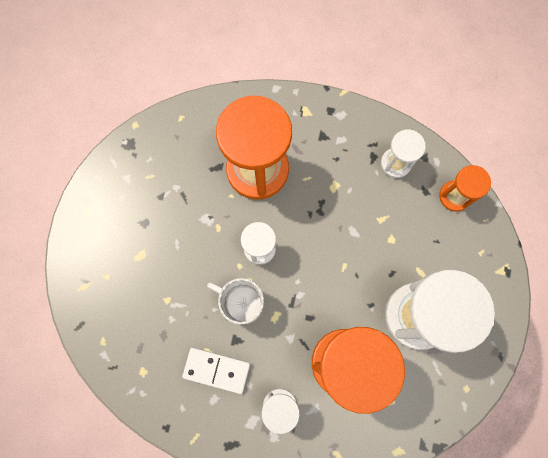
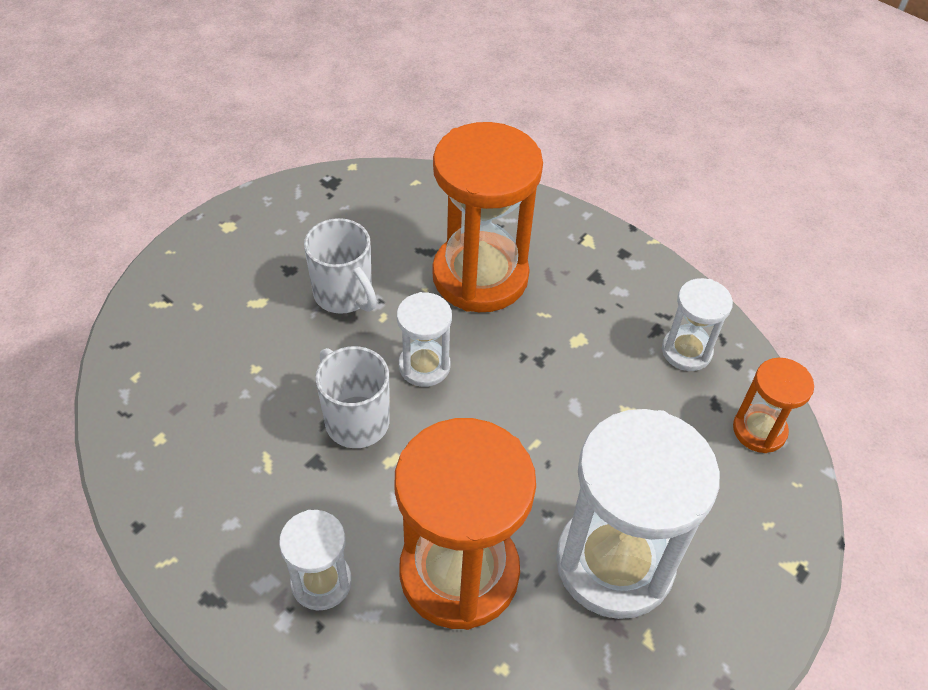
camera: 25 degrees right, 25 degrees down
white domino [182,347,250,394] -> none
none -> white mug [304,218,377,314]

